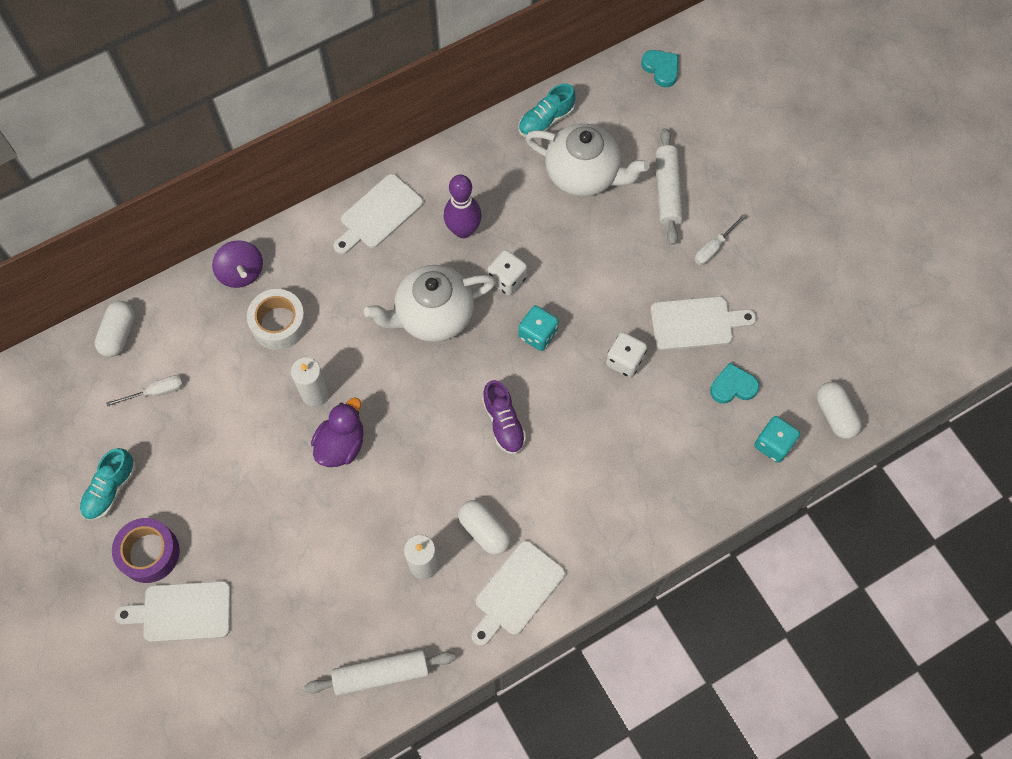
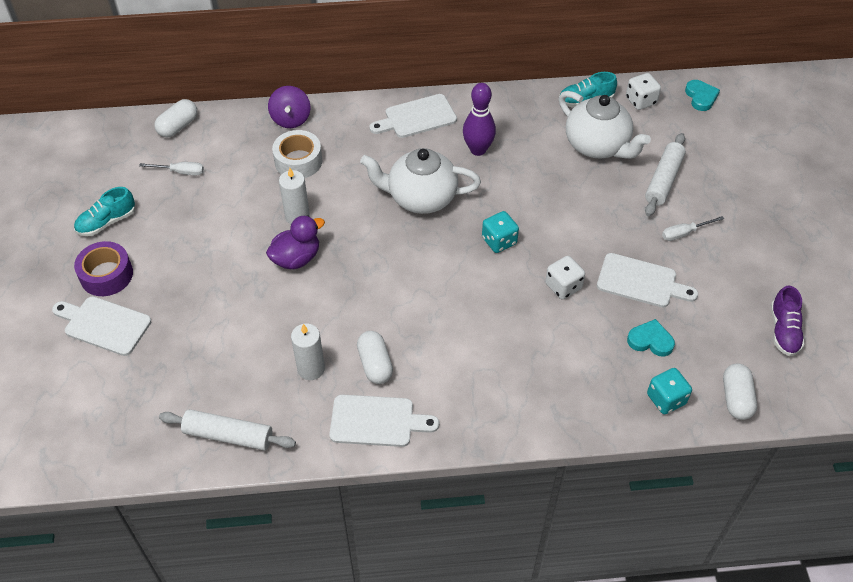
camera: 25 degrees right, 15 degrees down
white cutting board [472,541,565,646] -> white cutting board turned 150 degrees counterclockwise [330,394,439,447]
purple shoe [482,380,526,454] -> purple shoe moved to [771,285,805,356]
white dice [487,250,527,296] -> white dice moved to [626,73,661,110]

